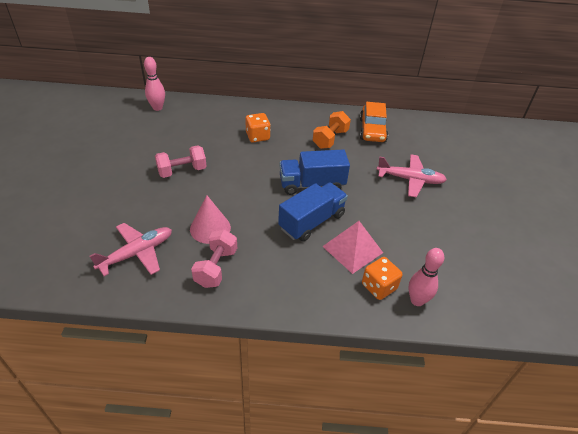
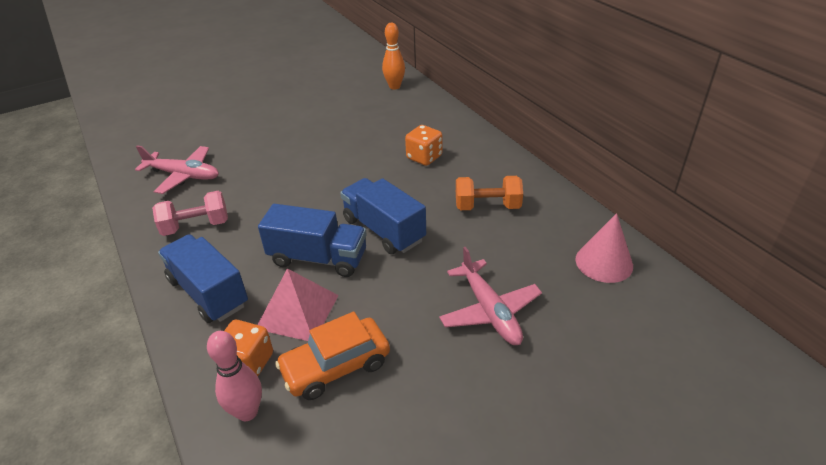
camera: 60 degrees right, 5 degrees down
pink bowling pin [144,57,165,111] -> orange bowling pin [382,23,405,90]
pink dumbbell [155,145,207,178] -> none
pink cone [190,195,231,244] -> pink cone moved to [575,213,633,283]
orange car [360,102,388,142] -> orange car moved to [275,312,390,400]
none -> blue truck [158,234,248,323]

